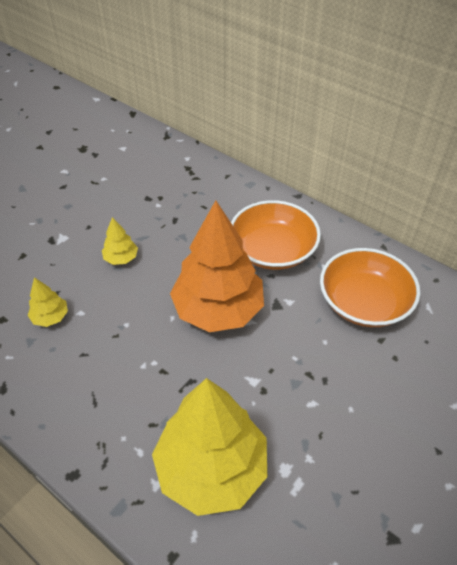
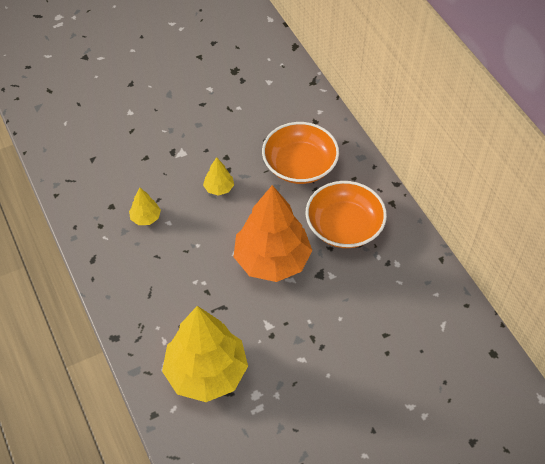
camera: 25 degrees right, 5 degrees up
orange bowl [320,248,420,327] -> orange bowl moved to [262,122,339,184]

